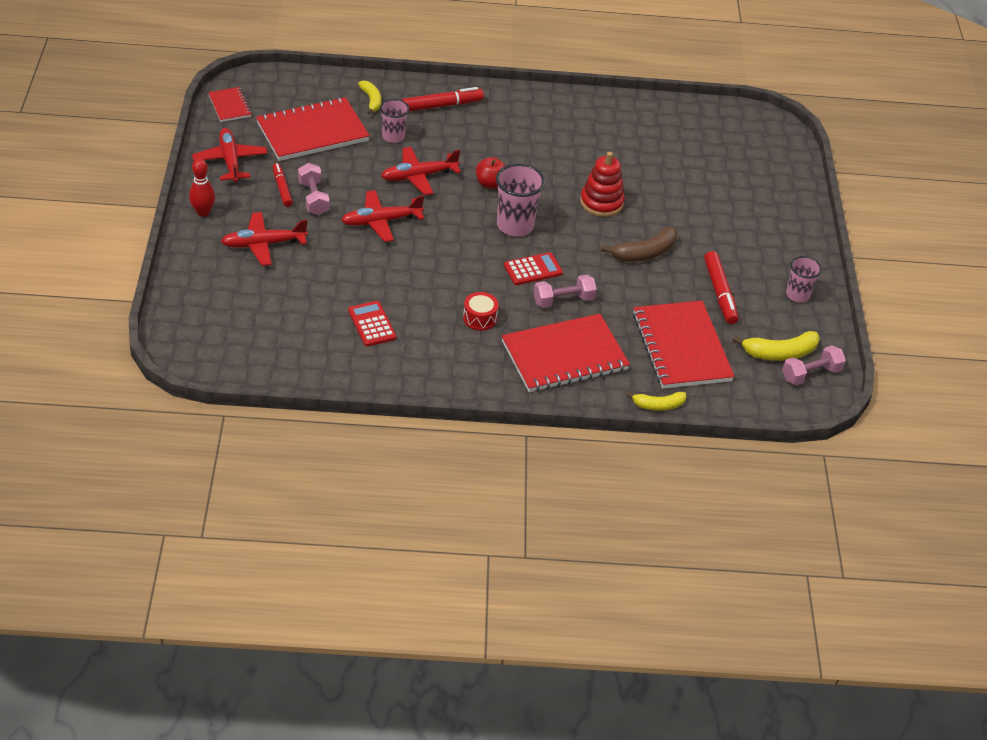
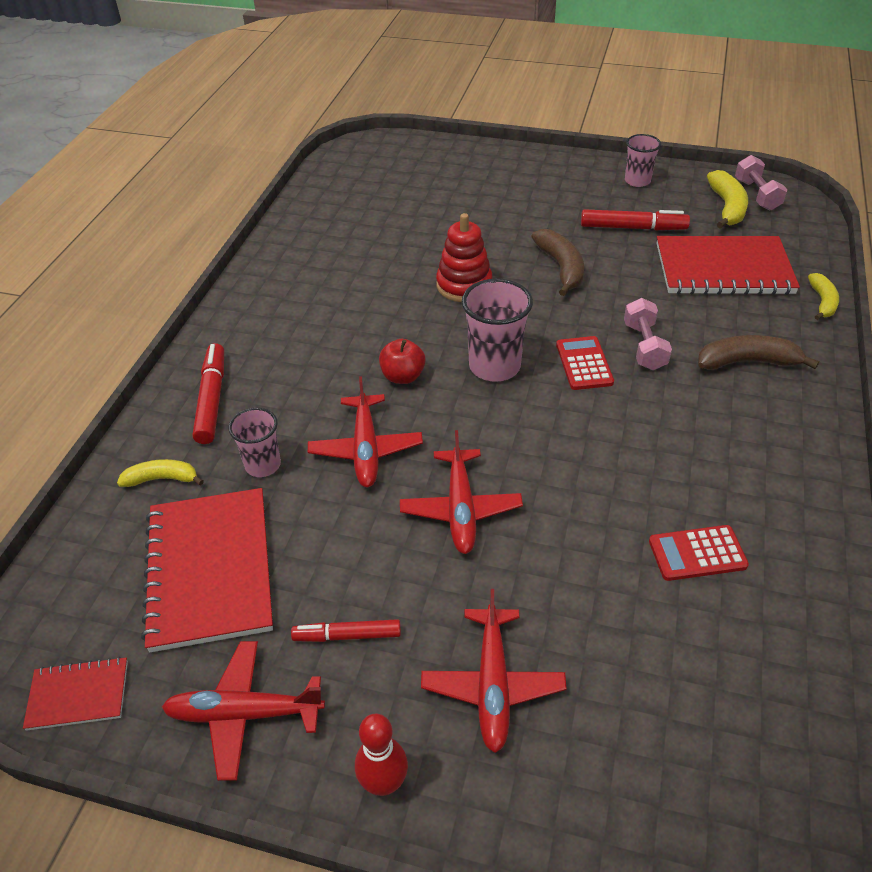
camera: 70 degrees left, 0 degrees up
pink dumbbell [298,163,329,215] -> none
red drum [463,292,499,331] -> none
red notebook [502,314,630,392] -> brown banana [698,335,819,370]

